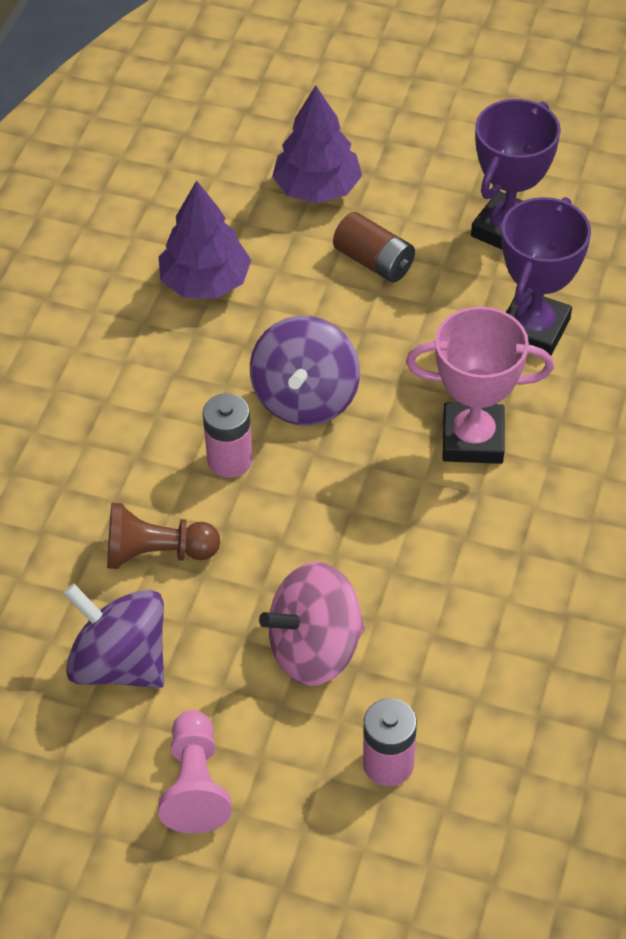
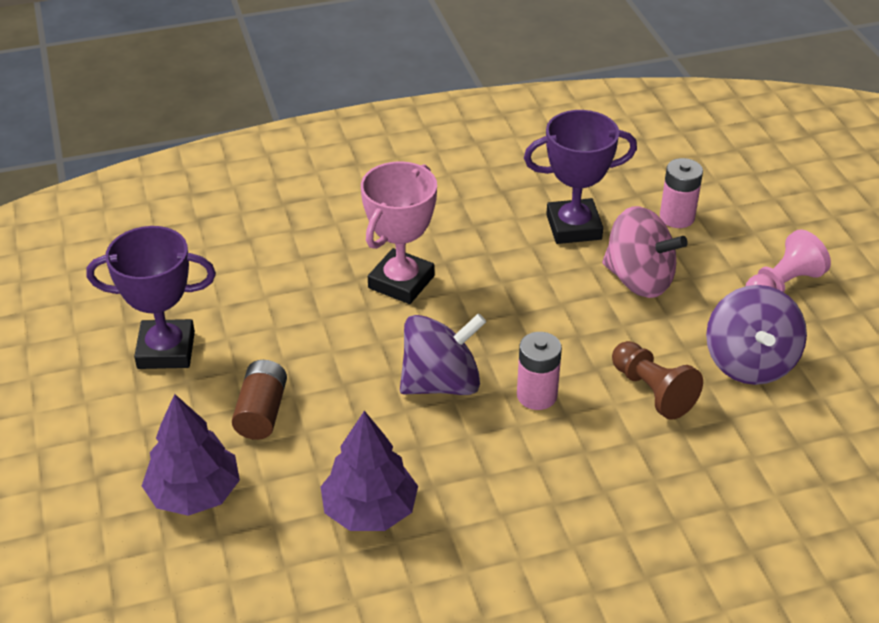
camera: 125 degrees left, 10 degrees down
pink trophy [406,307,554,464] -> pink trophy turned 60 degrees clockwise [361,161,437,304]
purple trophy [501,197,591,355] -> purple trophy moved to [524,110,637,244]

